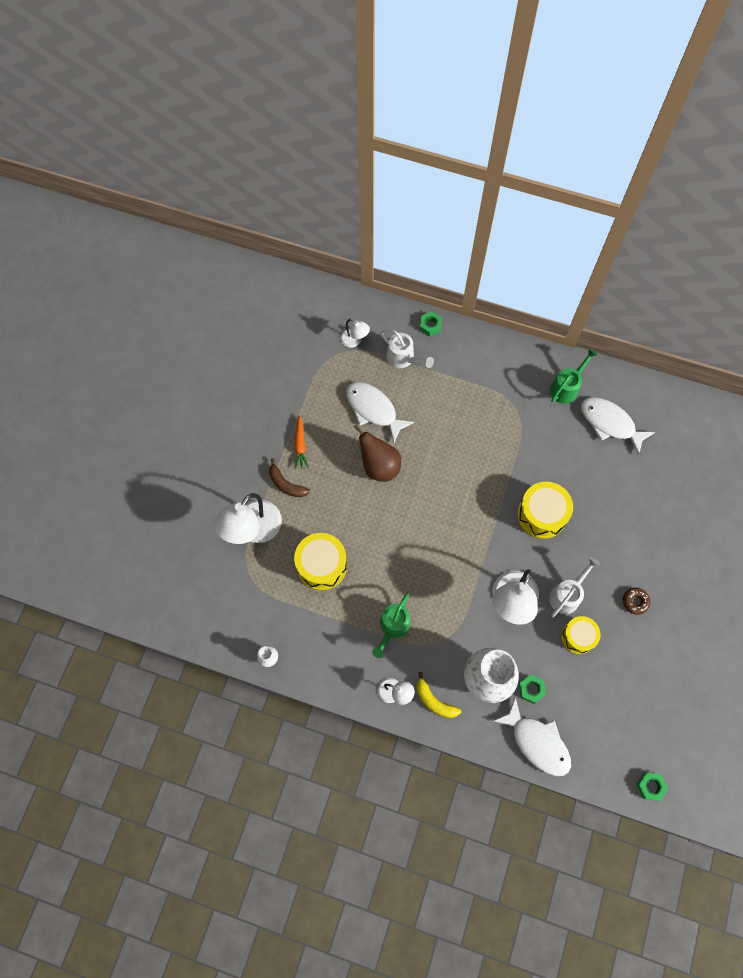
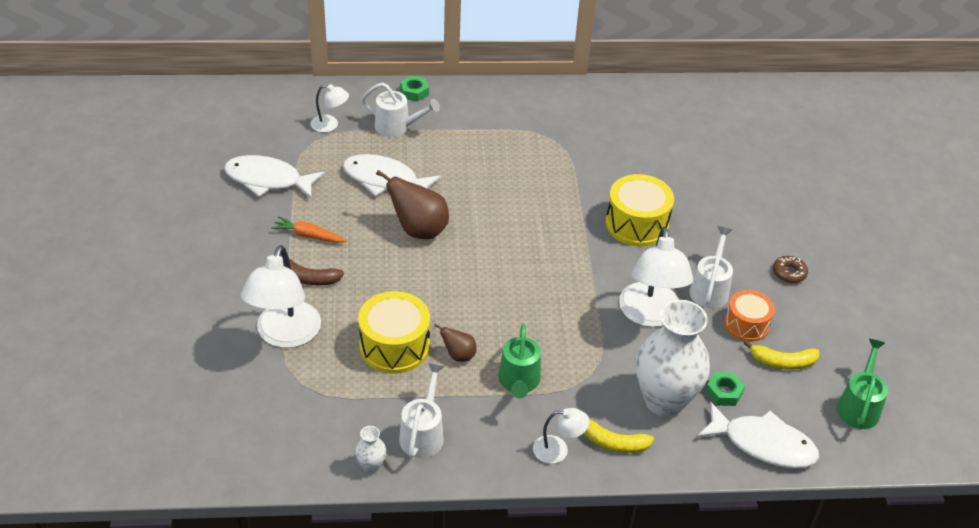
camera: 25 degrees left, 25 degrees down
orange carrot [294,415,309,469] -> orange carrot turned 135 degrees clockwise [271,216,347,243]
green watering can [550,349,598,404] -> green watering can moved to [837,339,888,429]
yellow drum [561,616,601,654] -> orange drum [725,290,775,342]
white fish [581,397,655,455] -> white fish moved to [224,155,325,198]
green nut [636,772,668,801] -> none
none -> white watering can [399,363,444,458]
none -> brown pear [434,324,477,362]
none -> yellow banana [744,340,819,370]

